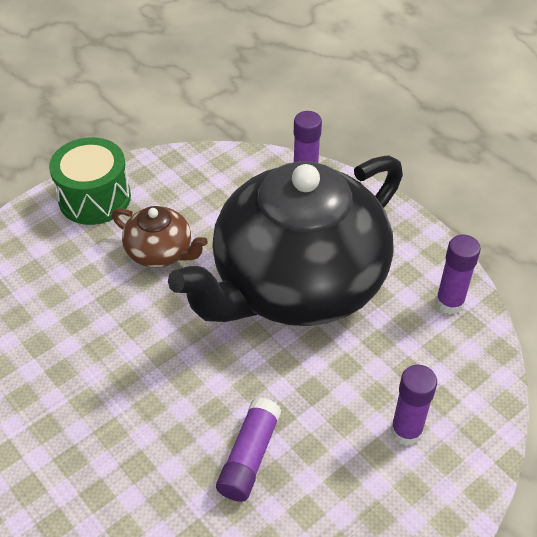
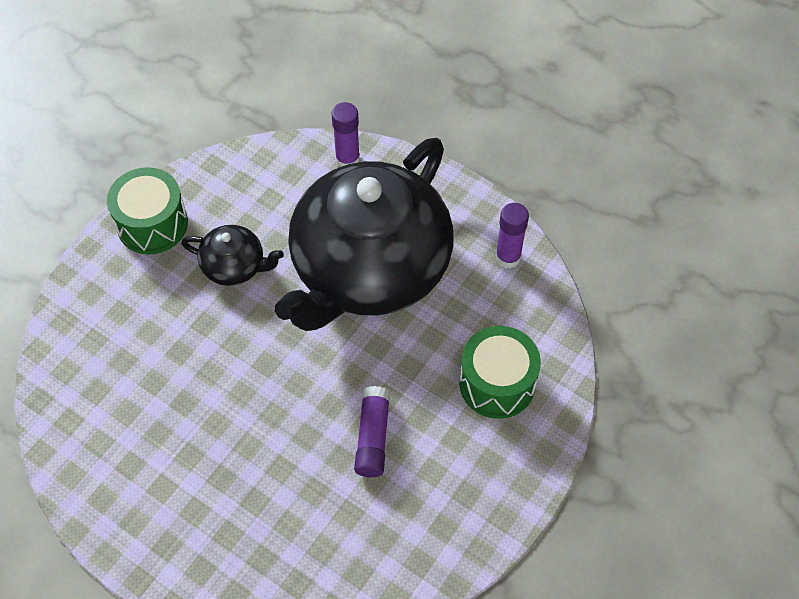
camera: 15 degrees left, 10 degrees up
brown teapot [112,206,208,268] -> black teapot [181,225,284,286]
purple glue stick [391,365,437,446] -> green drum [459,326,541,419]

